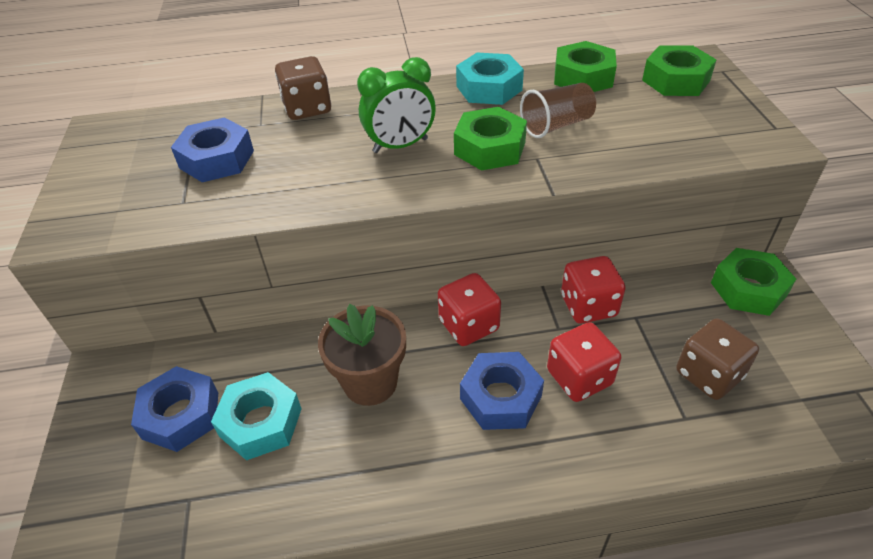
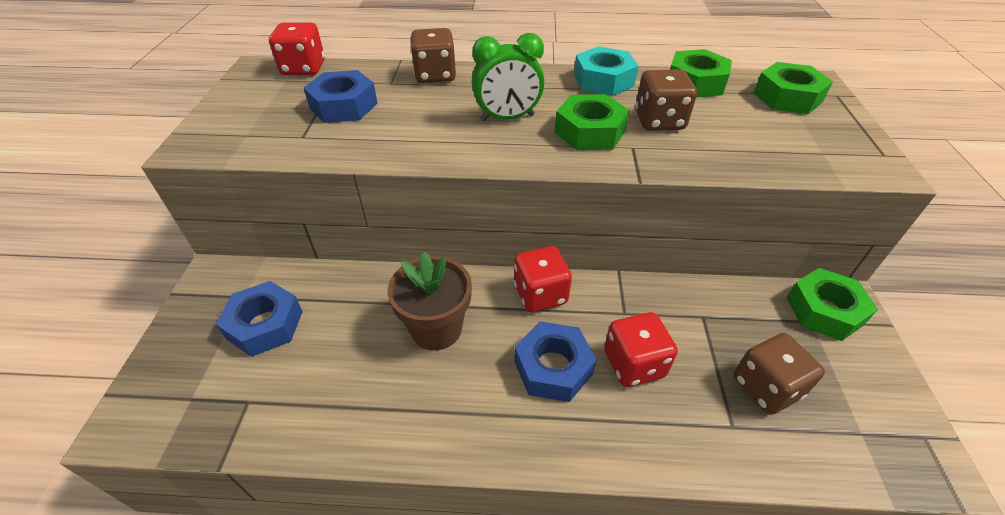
camera: 10 degrees right, 0 degrees up
turquoise nut [211,372,302,460] -> none
brown cup [520,83,596,138] -> brown dice [635,69,697,131]
red dice [561,256,626,323] -> red dice moved to [269,22,325,75]

